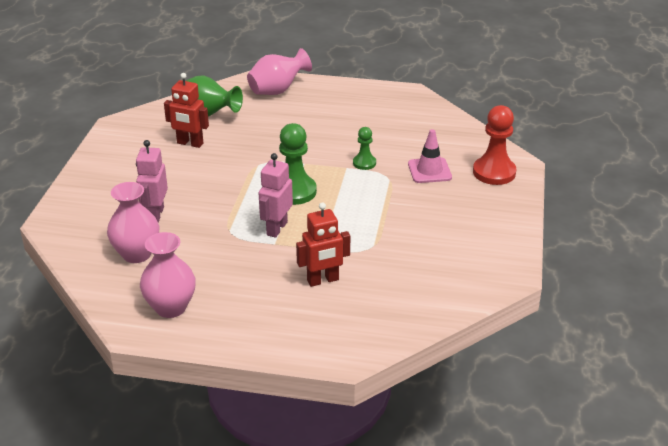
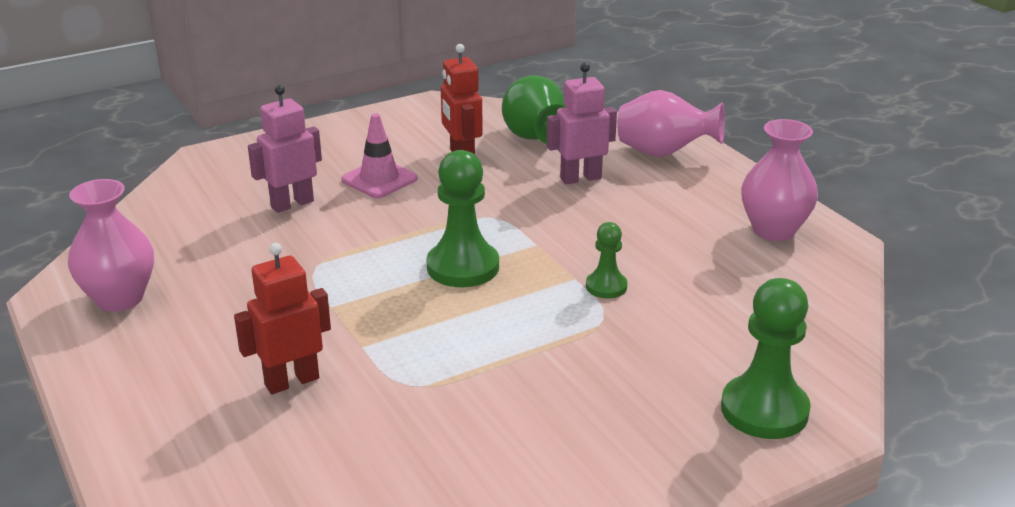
camera: 50 degrees right, 5 degrees down
pink vase [107,182,159,263] -> pink vase moved to [741,119,818,241]
pink robot [259,153,293,238] -> pink robot moved to [547,63,617,184]
red robot [296,202,350,287] -> red robot turned 120 degrees clockwise [234,243,331,394]
pink traffic cone [408,129,452,183] -> pink traffic cone moved to [341,113,418,198]
red pawn [473,105,516,185] -> green pawn [721,278,811,439]

